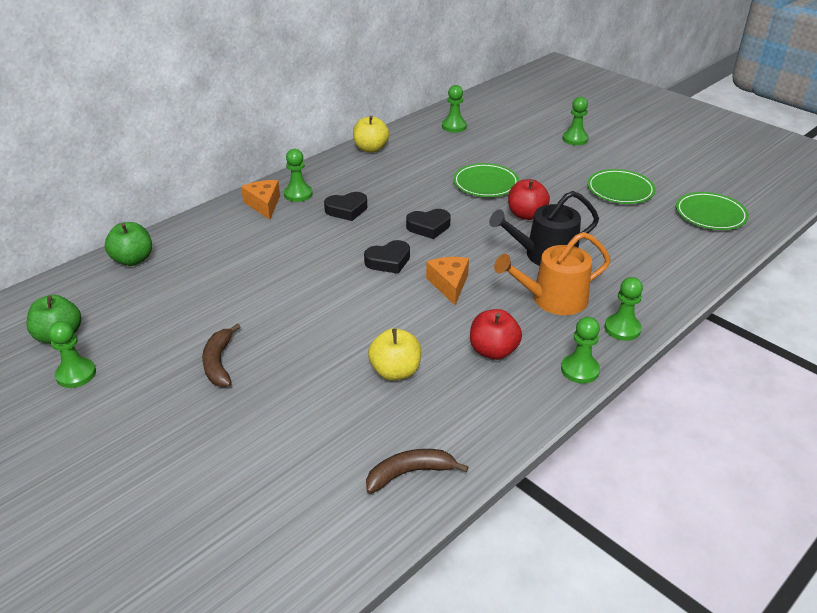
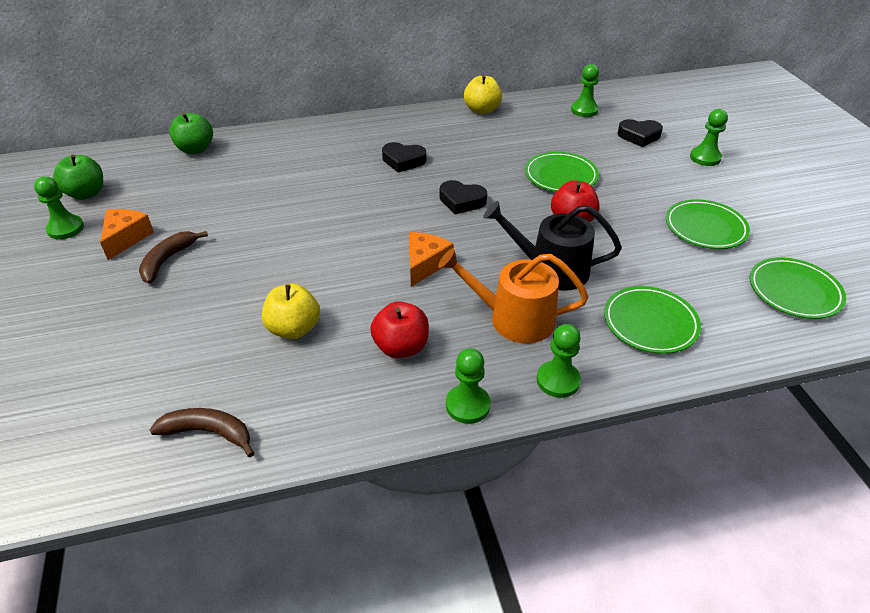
camera: 30 degrees right, 5 degrees up
orange cheese [241,180,280,220] -> orange cheese moved to [100,209,154,260]
green pawn [284,149,313,202] -> none
black heart [364,240,410,274] -> black heart moved to [617,119,663,147]
none -> green plate [604,286,701,354]

